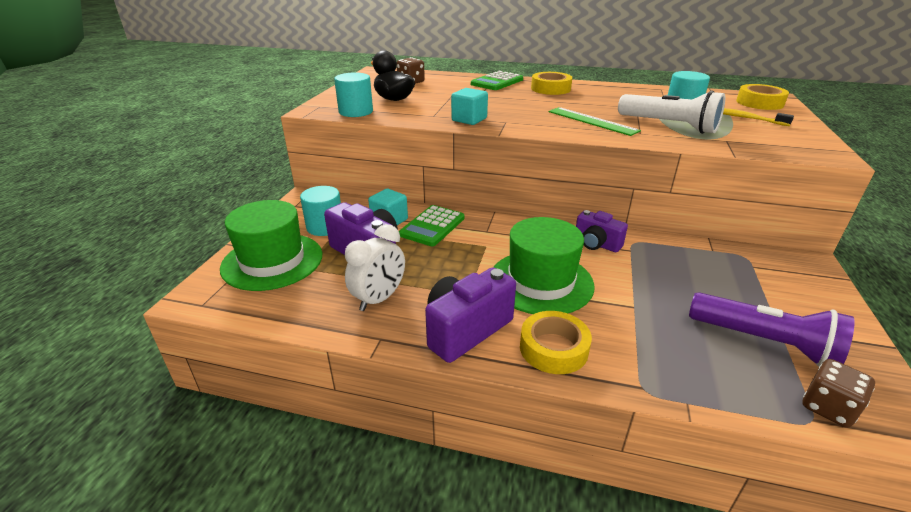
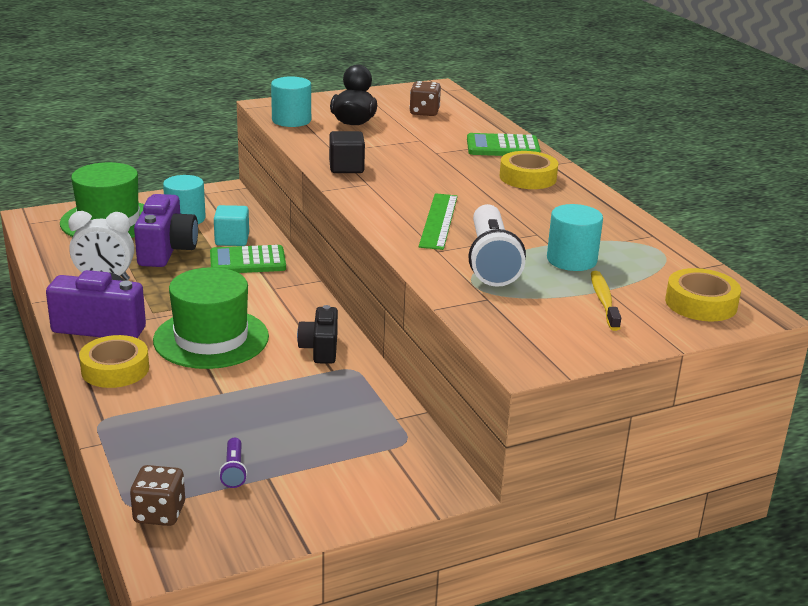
camera: 50 degrees right, 5 degrees down
turquoise cube [451,88,488,125] -> black cube [329,131,365,173]
purple camera [576,210,628,252] -> black camera [297,305,338,364]
purple flashlight [689,292,855,366] -> purple flashlight [219,437,247,488], size x0.44

